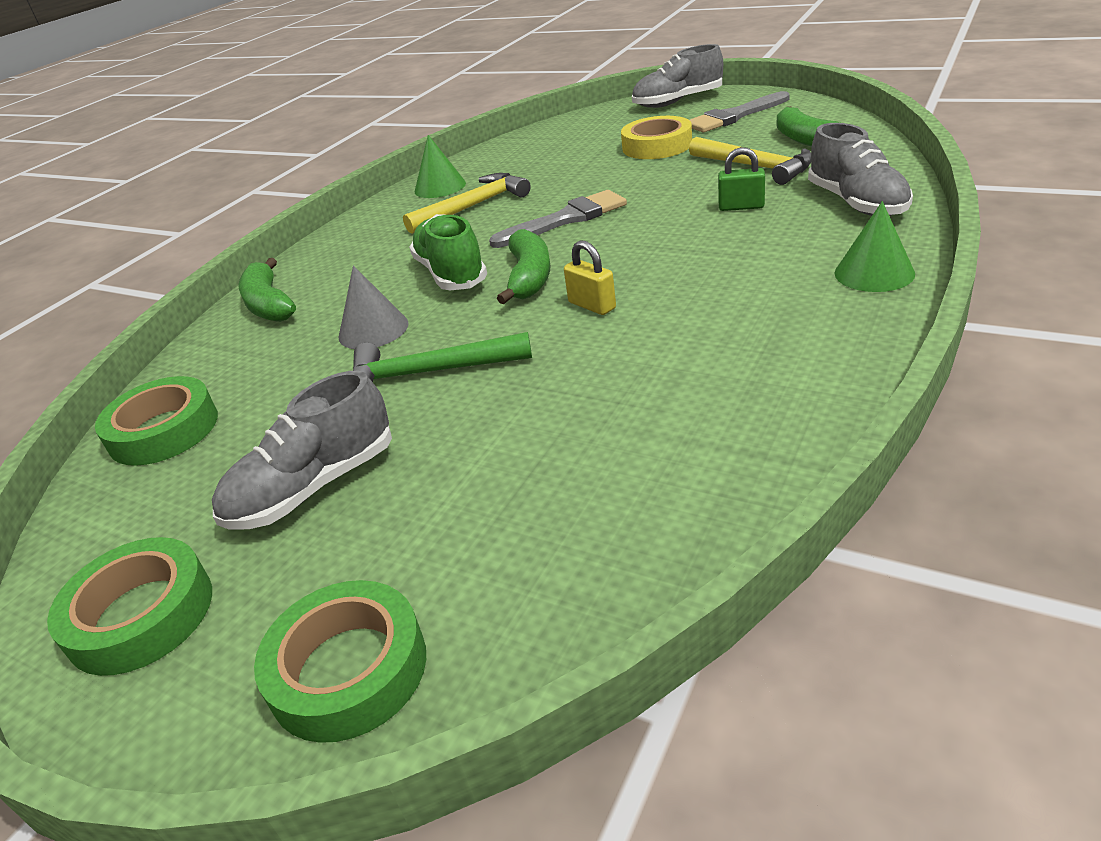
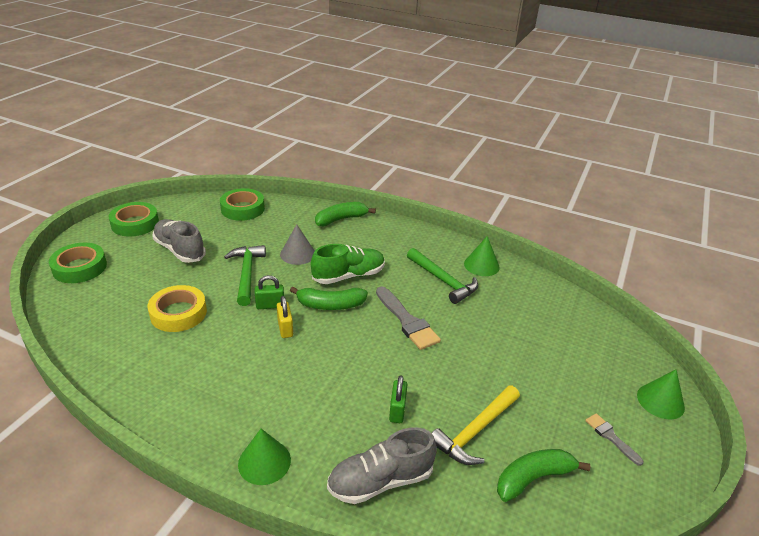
camera: 80 degrees right, 0 degrees up
yellow hammer [403,173,531,234] -> green hammer [407,248,478,304]
yellow padlock [564,240,616,315] -> yellow padlock turned 60 degrees counterclockwise [277,296,293,338]
yellow tape [621,116,692,159] -> yellow tape moved to [147,285,207,332]
grey shoe [632,44,723,108] -> green cone [637,369,685,420]
grey brush [690,91,790,132] -> grey brush [585,413,643,466], size x0.55
none -> green padlock [255,275,284,309]

